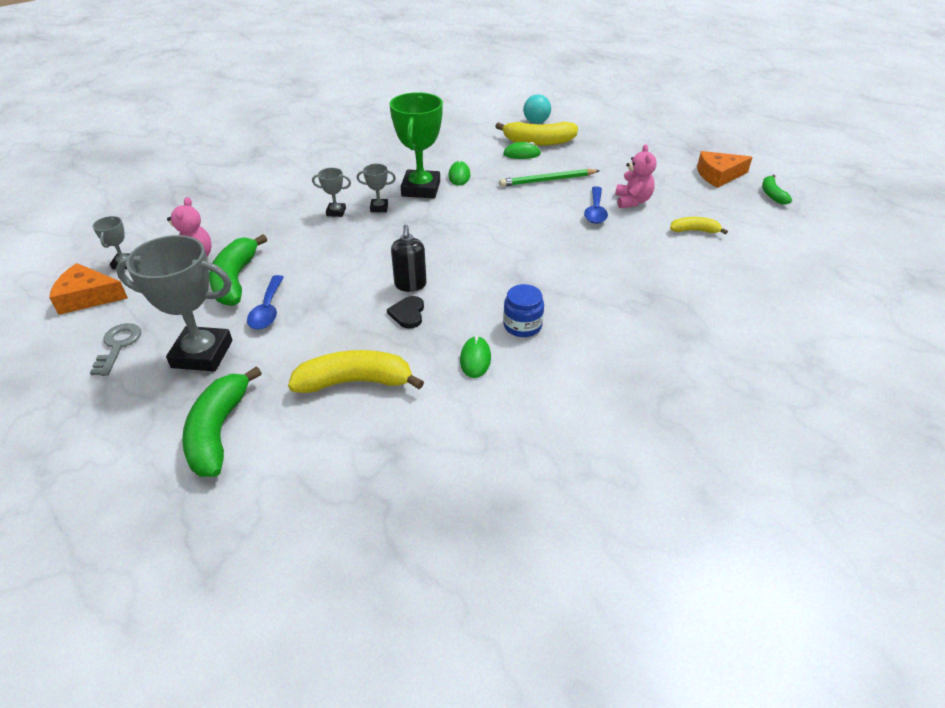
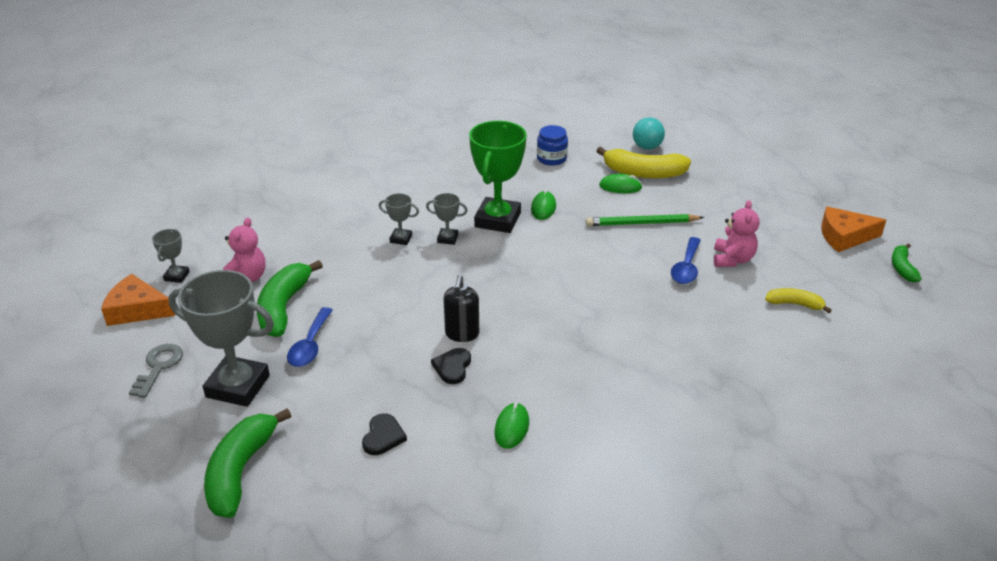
camera: 10 degrees right, 5 degrees down
yellow banana [288,350,424,393] -> black heart [362,413,407,455]
blue jar [503,284,544,337] -> blue jar moved to [537,125,568,166]

